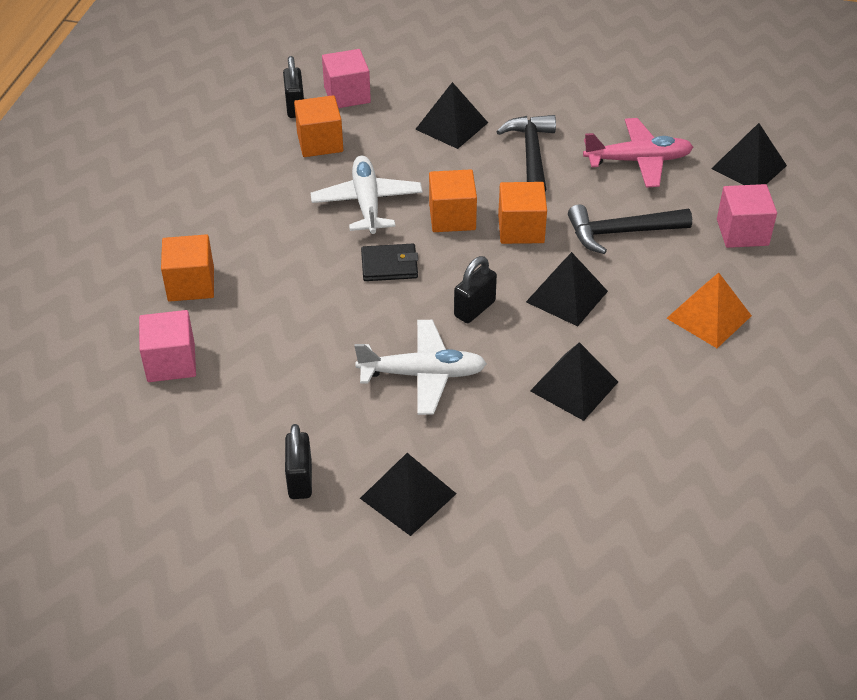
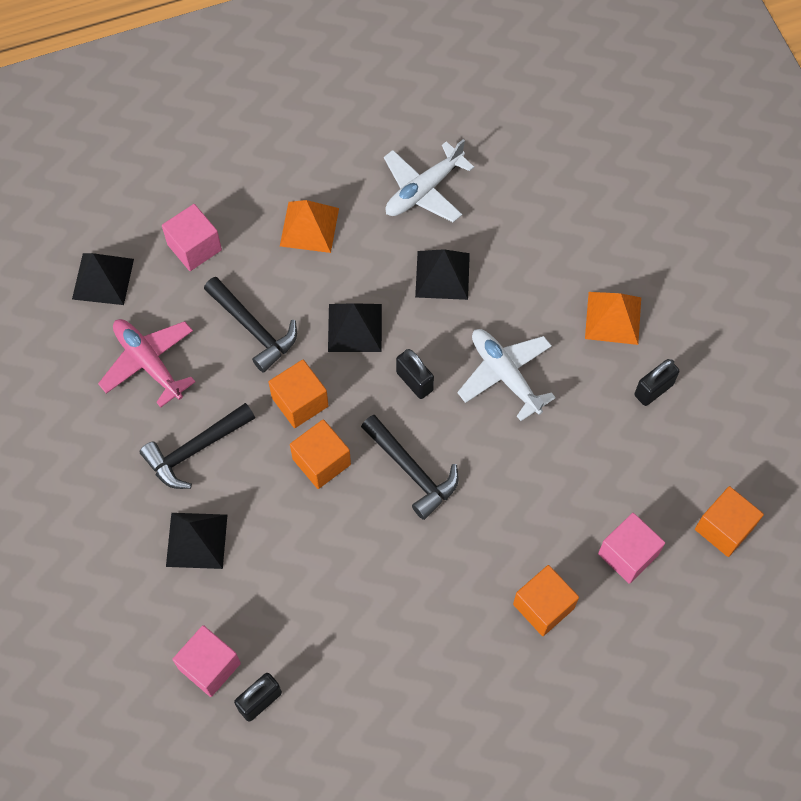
camera: 125 degrees left, 20 degrees up
orange cube [294,95,343,157] -> orange cube moved to [695,486,764,557]
white plane [311,156,423,234] -> white plane moved to [384,139,474,222]
black pyramid [360,453,457,536] -> orange pyramid [585,292,641,345]
black wallet [361,244,418,281] -> black hammer [361,415,459,520]
black padlock [454,256,497,323] -> black padlock turned 45 degrees clockwise [396,349,434,399]

